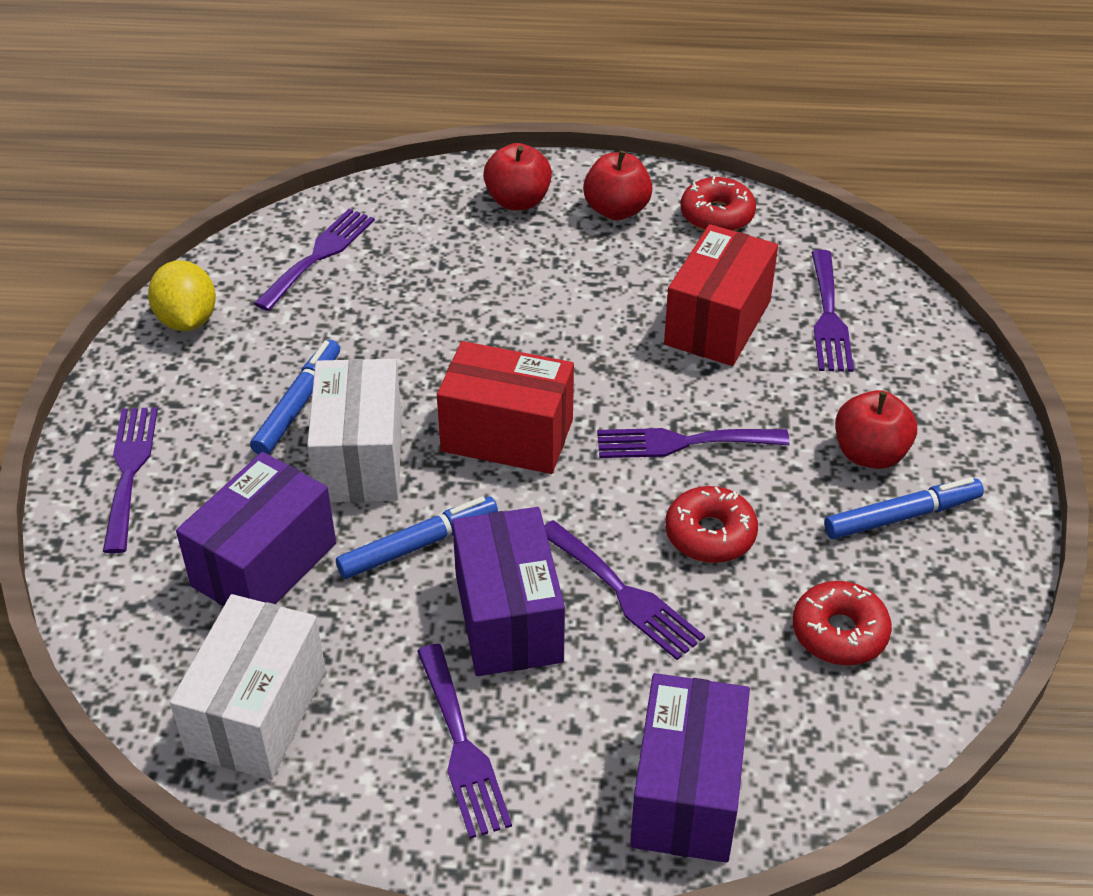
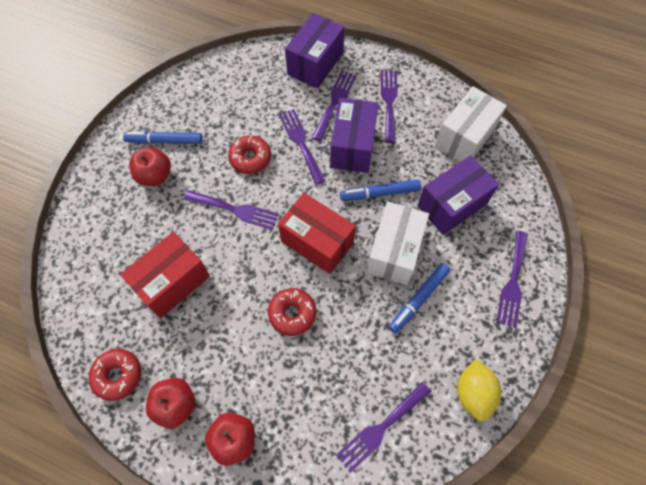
camera: 160 degrees left, 20 degrees up
red donut [793,581,892,665] -> red donut moved to [268,288,316,336]
purple fork [812,250,854,372] -> purple fork moved to [312,71,357,141]

